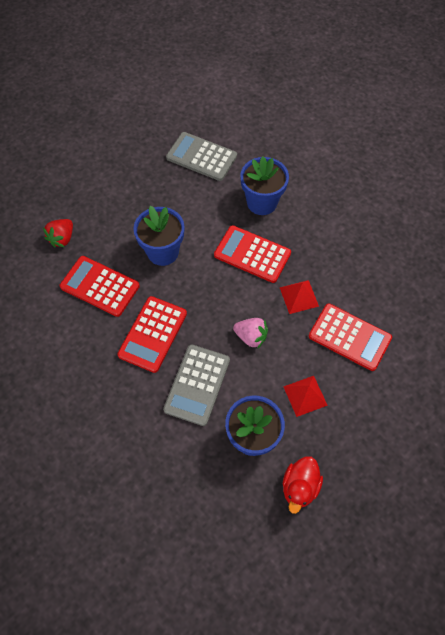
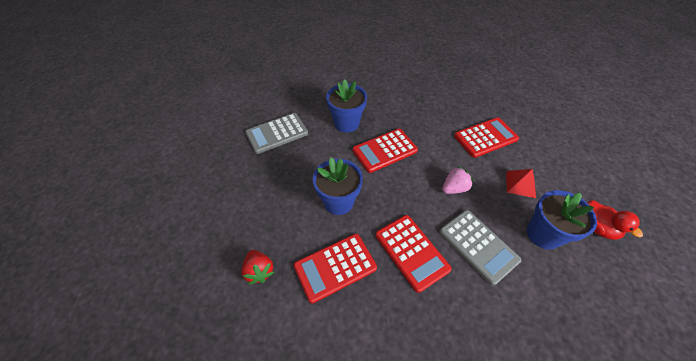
camera: 55 degrees left, 10 degrees down
red pyramid [280,280,319,314] -> none

